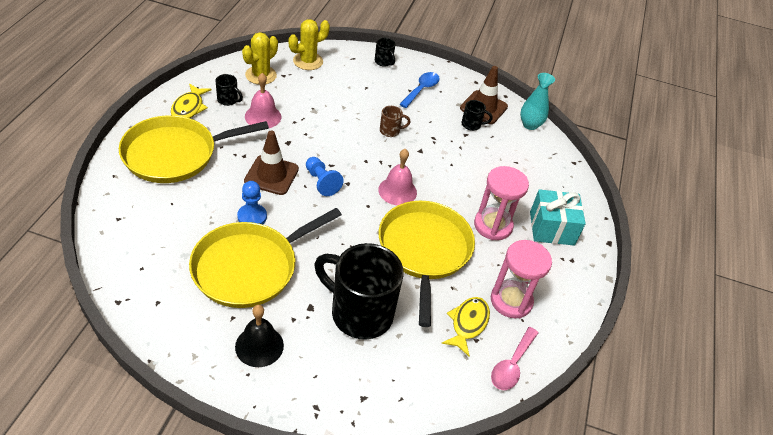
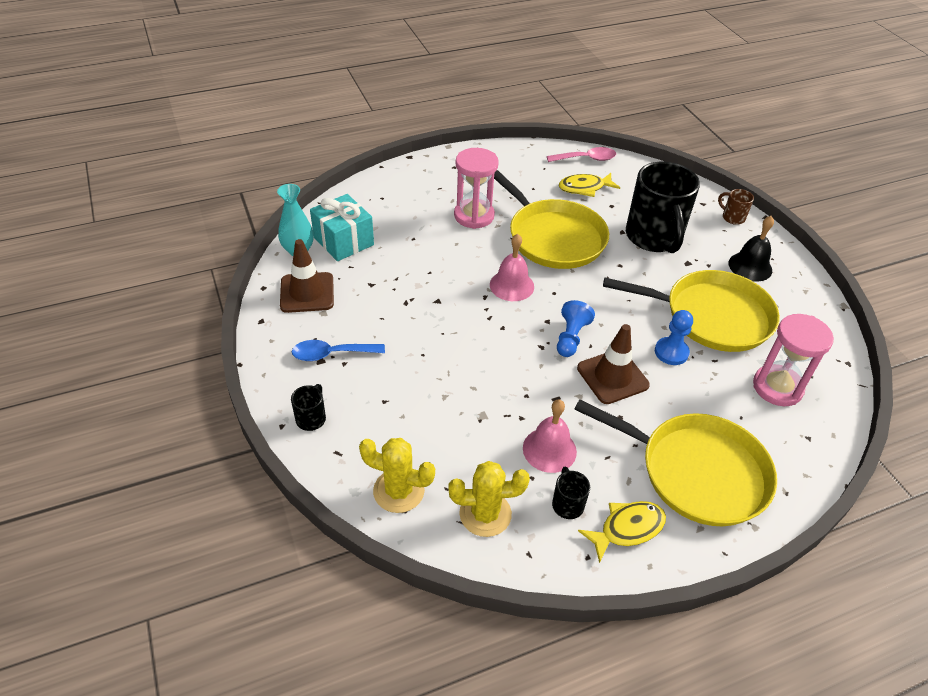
camera: 125 degrees left, 0 degrees up
yellow pan [379,201,475,327] -> yellow pan turned 90 degrees counterclockwise [494,170,609,269]
brown mug [380,106,411,137] -> brown mug moved to [718,189,754,225]
black mug [461,100,492,131] -> none
pink hourglass [491,240,552,318] -> pink hourglass moved to [753,314,834,406]
turquoise gift [530,189,586,246] -> turquoise gift moved to [310,194,374,261]

